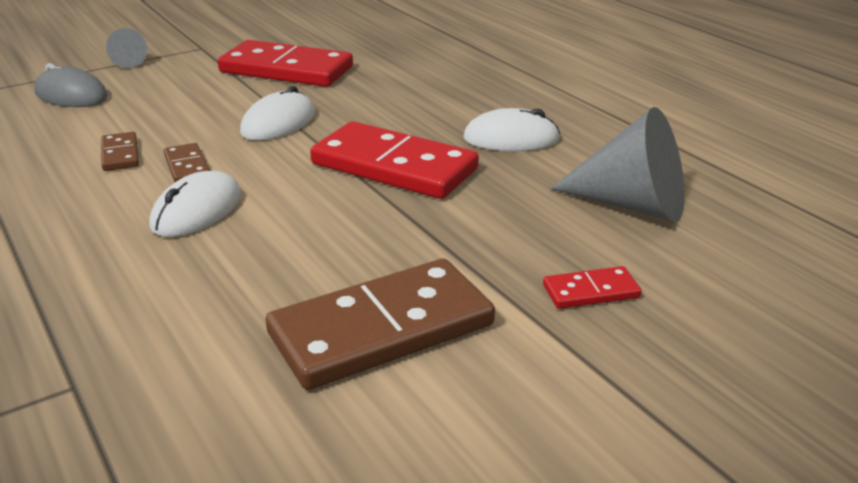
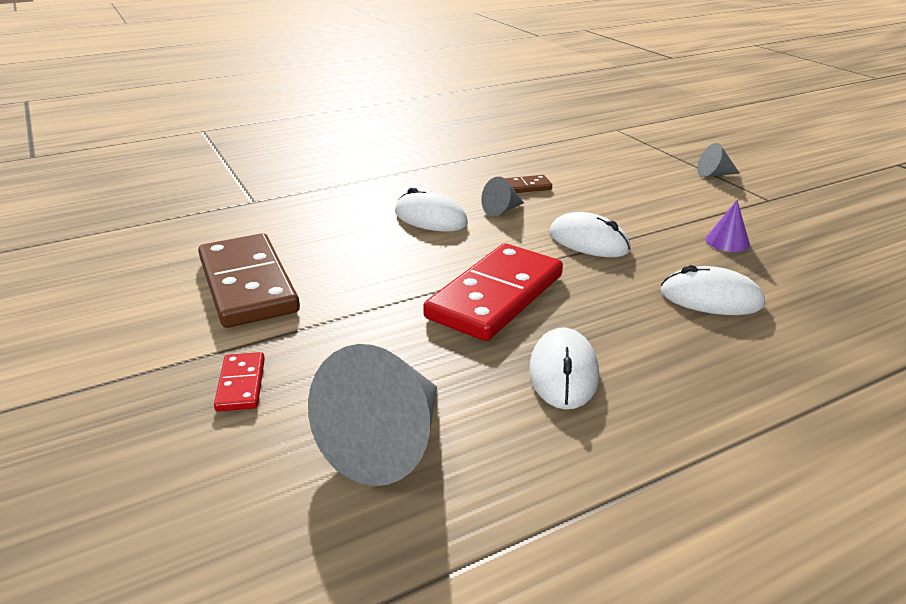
camera: 95 degrees right, 0 degrees up
grey mouse [34,63,108,107] -> none
brown domino [164,143,210,182] -> grey cone [481,177,524,216]
red domino [218,40,353,87] -> purple cone [705,200,750,252]
none -> white mouse [661,265,765,315]

